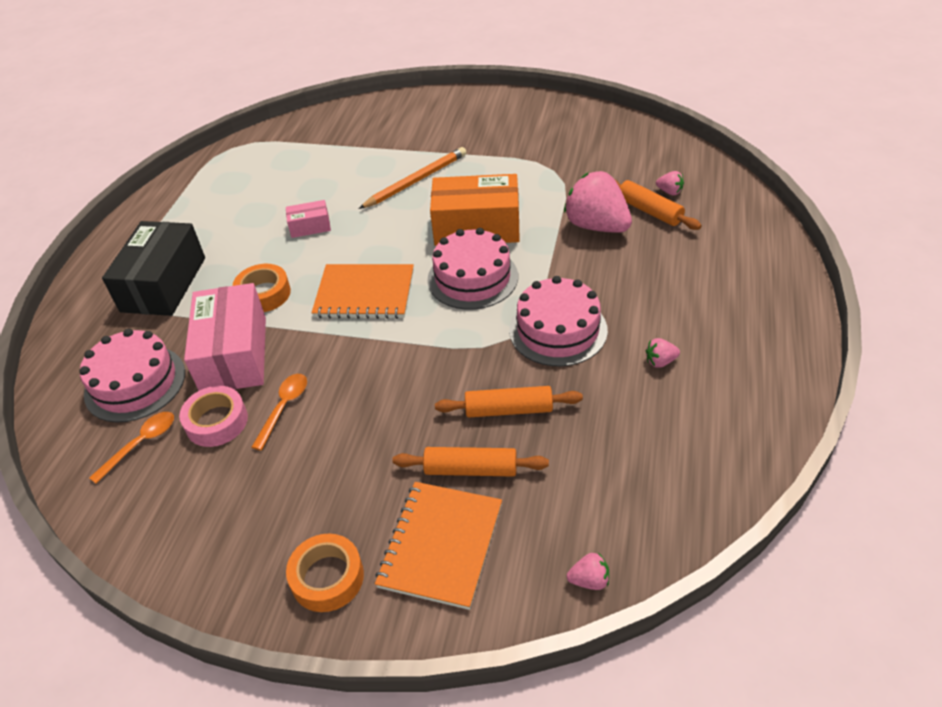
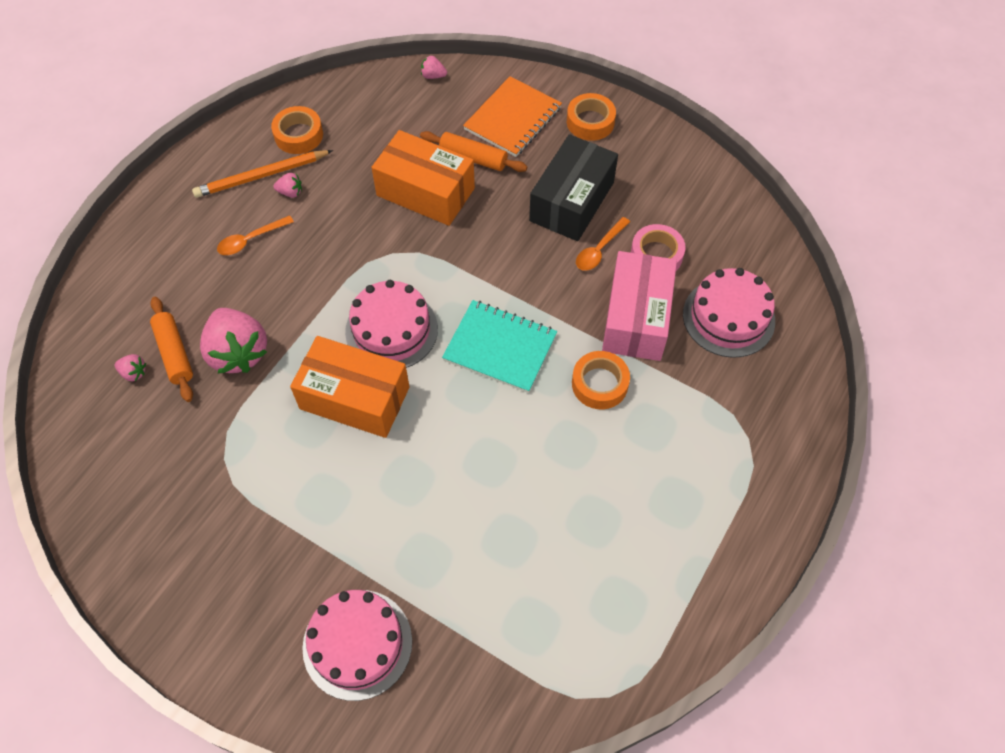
camera: 165 degrees left, 15 degrees up
orange spoon [89,412,174,484] -> orange spoon moved to [217,215,294,255]
black box [102,221,205,316] -> black box moved to [529,134,618,241]
pink box [286,200,331,238] -> none
orange notebook [311,264,414,319] -> turquoise notebook [442,300,557,393]
orange pencil [359,147,467,209] -> orange pencil moved to [192,150,333,198]
orange rolling pin [435,386,583,417] -> orange box [371,130,475,226]
pink cake [509,276,608,366] -> pink cake moved to [302,590,412,701]
pink strawberry [656,171,684,195] -> pink strawberry turned 150 degrees clockwise [115,354,146,382]
none -> orange tape [271,106,323,154]

